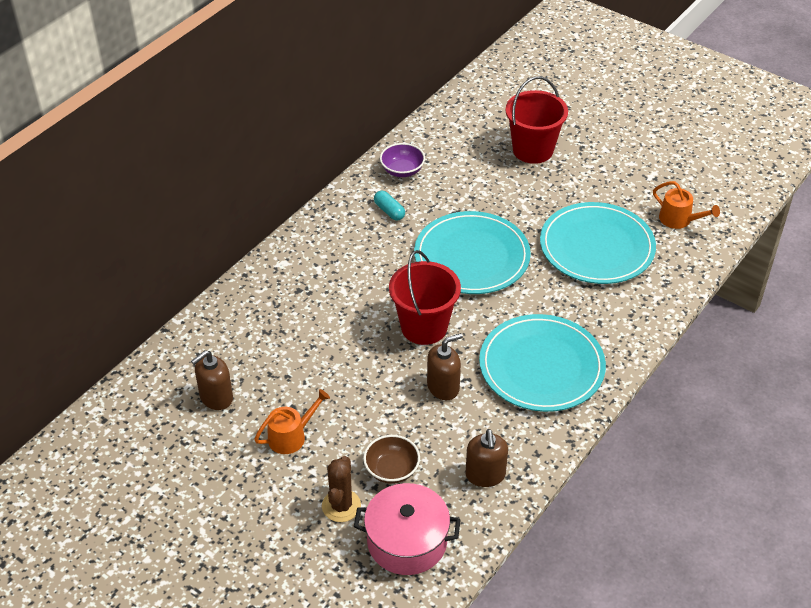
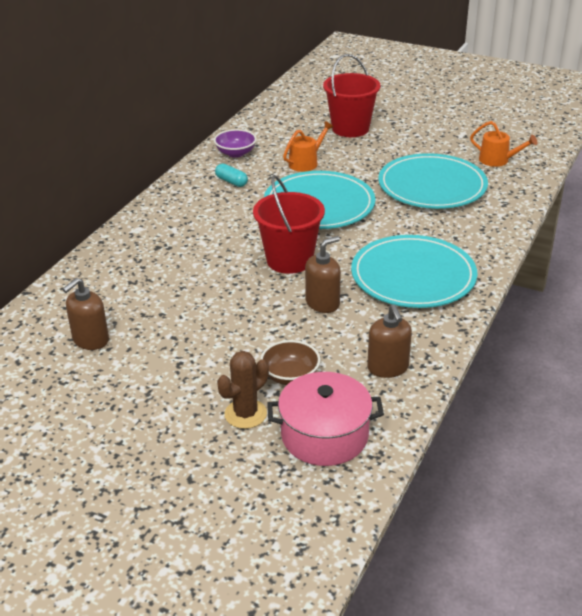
camera: 10 degrees left, 10 degrees down
orange watering can [254,389,330,454] -> orange watering can moved to [283,121,333,172]
brown cactus [322,456,361,522] -> brown cactus turned 45 degrees clockwise [217,351,269,429]

